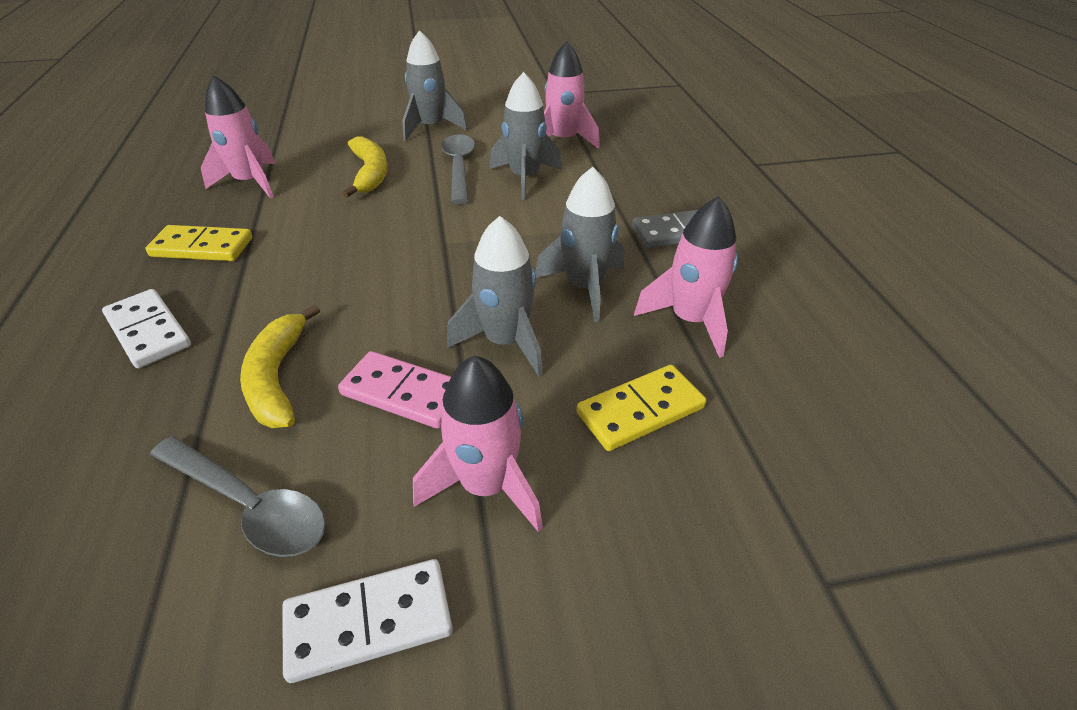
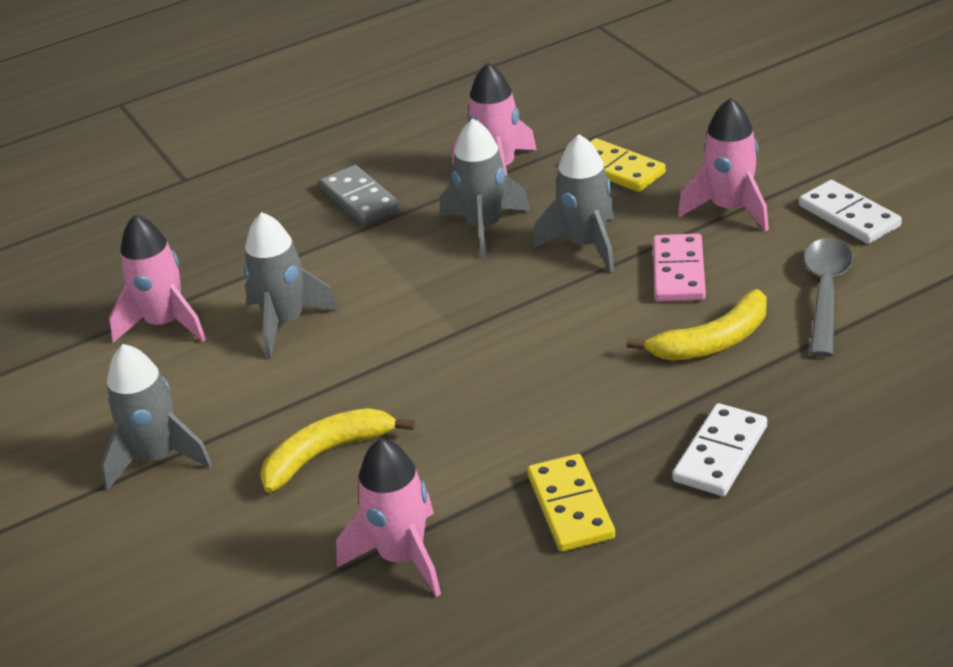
camera: 105 degrees left, 5 degrees down
grey spoon [441,134,475,204] -> none

